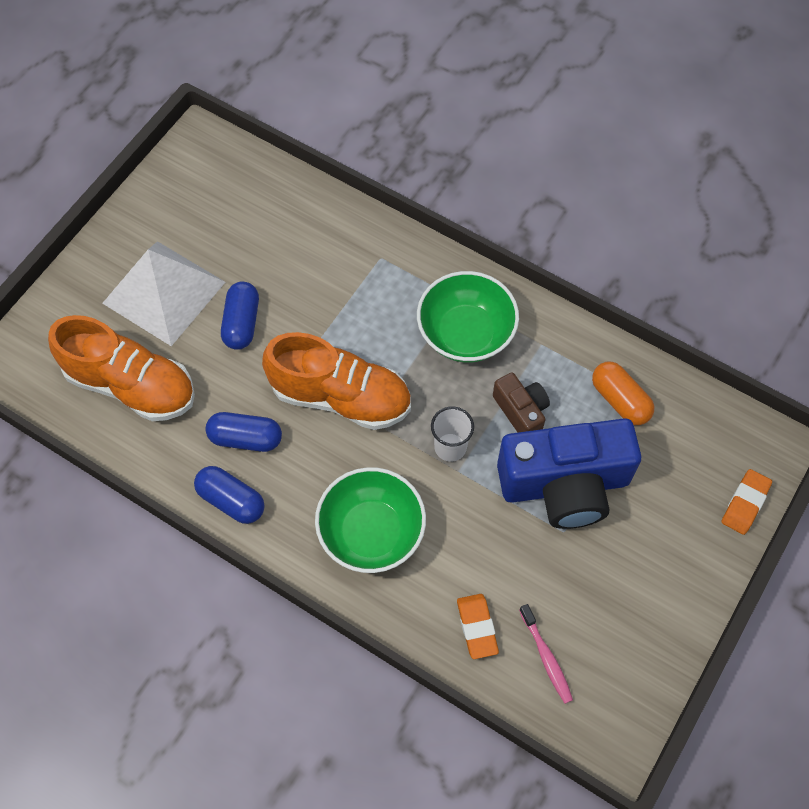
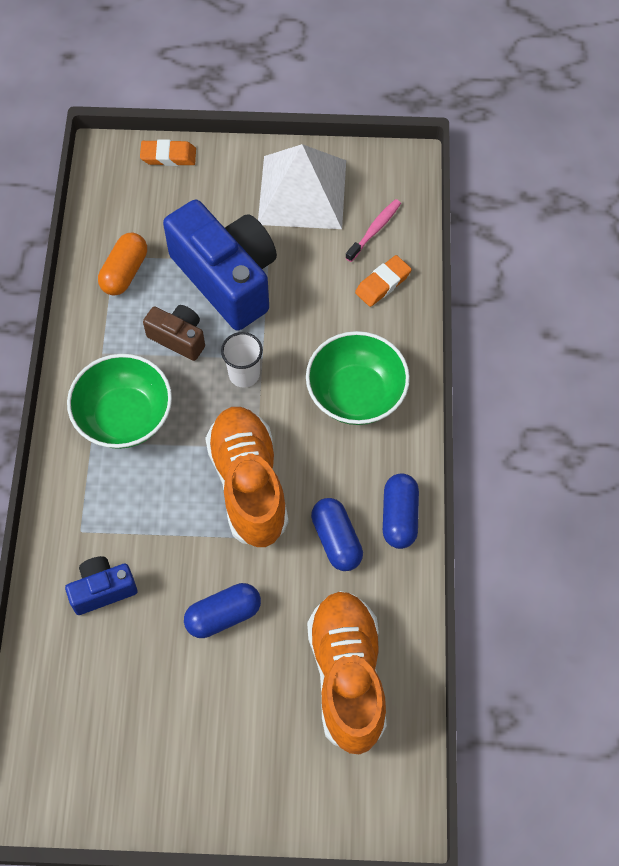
camera: 120 degrees left, 0 degrees up
white pyramid [102,241,225,346] -> white pyramid moved to [258,144,346,229]
brown camera [493,372,550,433] -> brown camera turned 90 degrees clockwise [143,305,205,361]
none -> blue camera [65,556,137,615]

